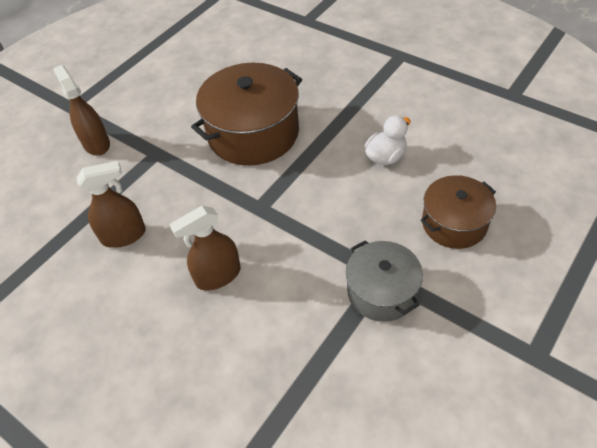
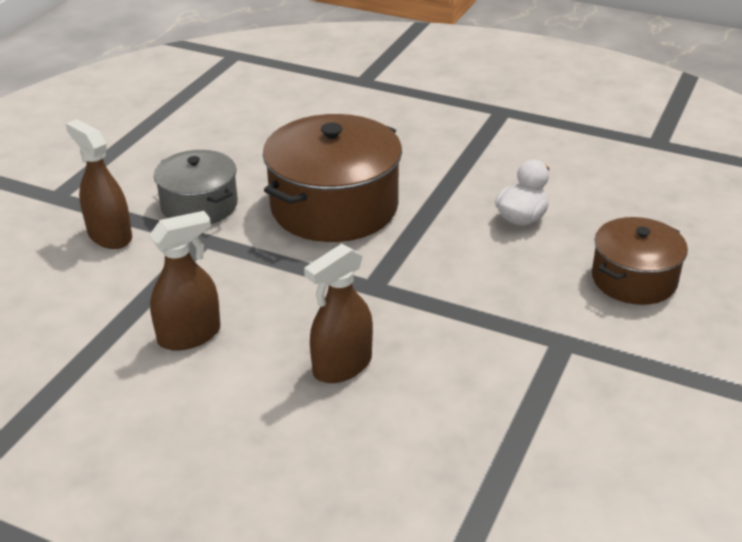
camera: 15 degrees left, 15 degrees down
grey pot [346,240,423,322] -> grey pot moved to [154,150,238,224]

